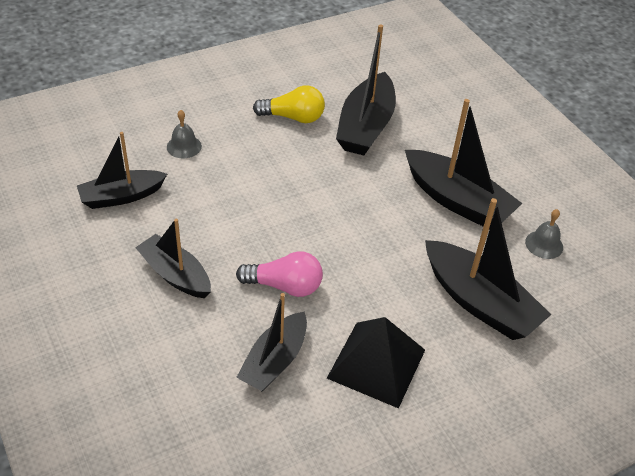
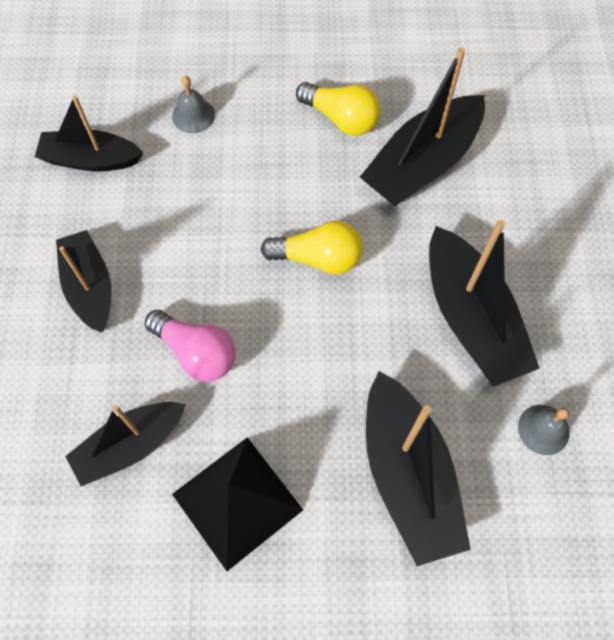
camera: 30 degrees right, 20 degrees up
none -> yellow light bulb [261,221,363,274]

